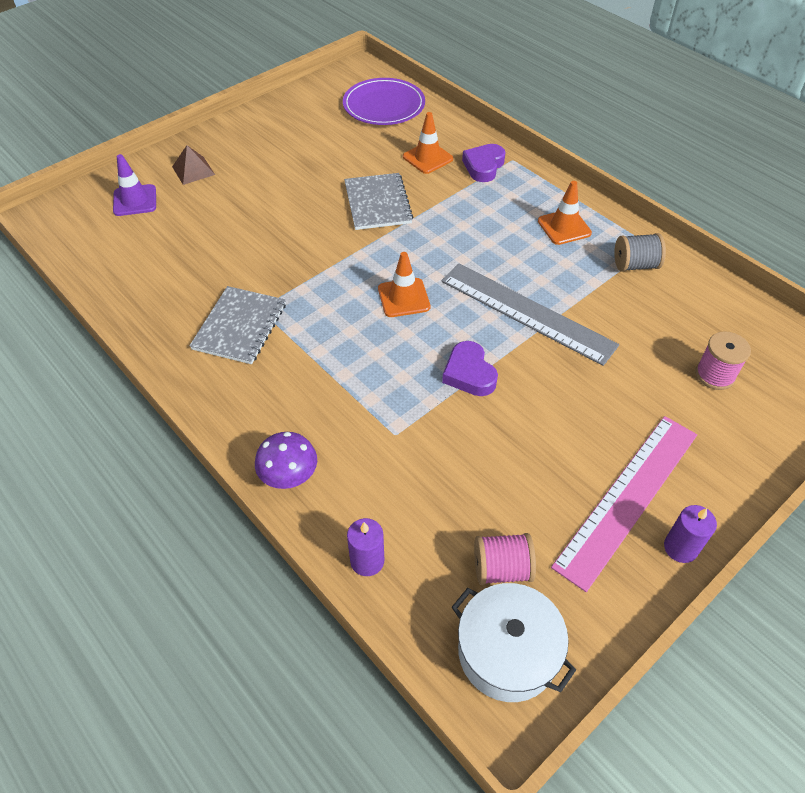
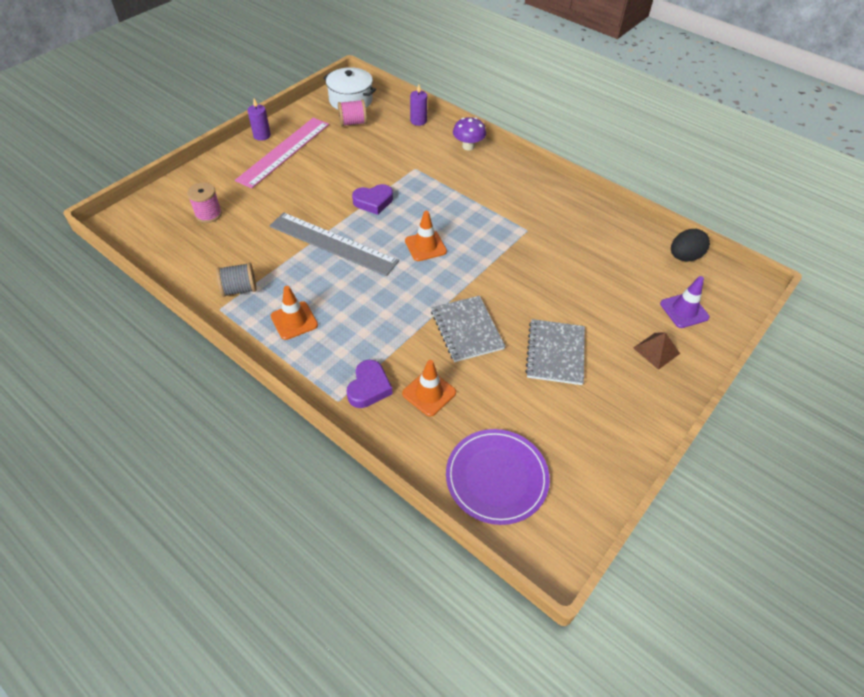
camera: 170 degrees right, 0 degrees up
grey notebook [189,286,286,364] -> grey notebook moved to [525,319,585,385]
purple heart [442,341,498,396] -> purple heart turned 105 degrees clockwise [352,184,393,215]
none -> black egg [671,229,710,261]

